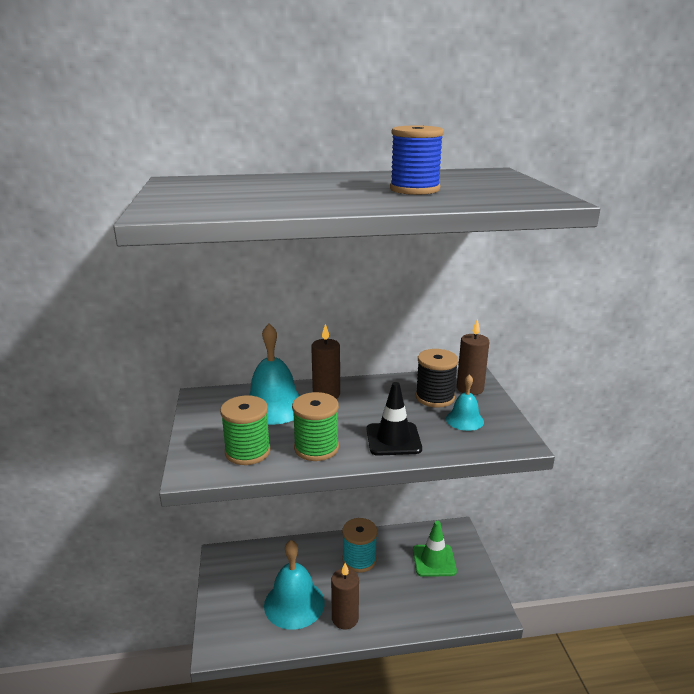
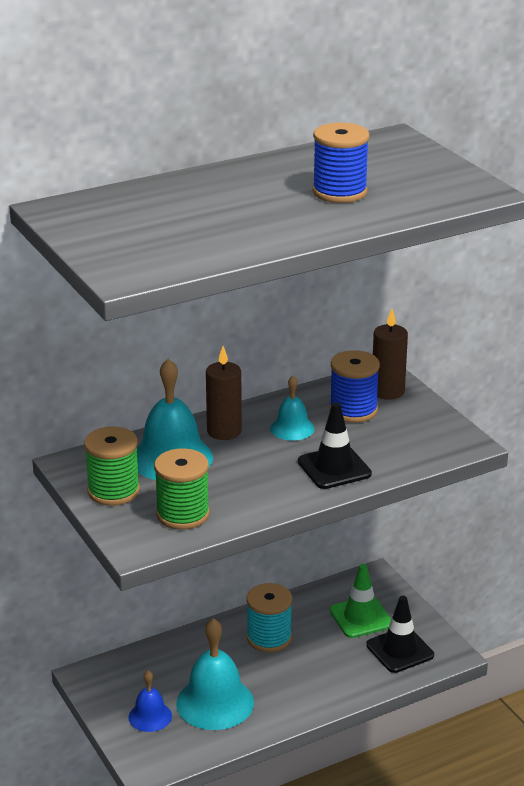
camera: 20 degrees left, 5 degrees up
green spool [292,392,339,461] -> green spool moved to [84,426,140,506]
brown candle [331,563,359,629] -> none
black spool [416,349,459,408] -> blue spool [330,350,380,423]
turquoise bell [446,374,484,431] -> turquoise bell moved to [270,376,315,441]
none -> blue bell [128,671,172,732]
none -> black traffic cone [366,596,434,673]

